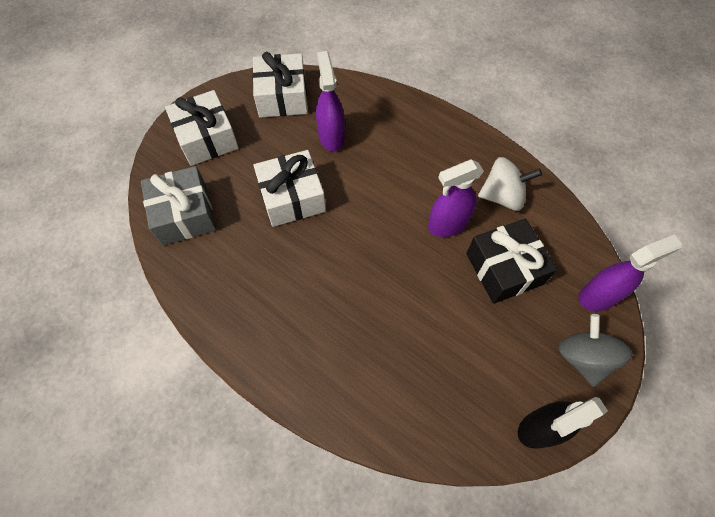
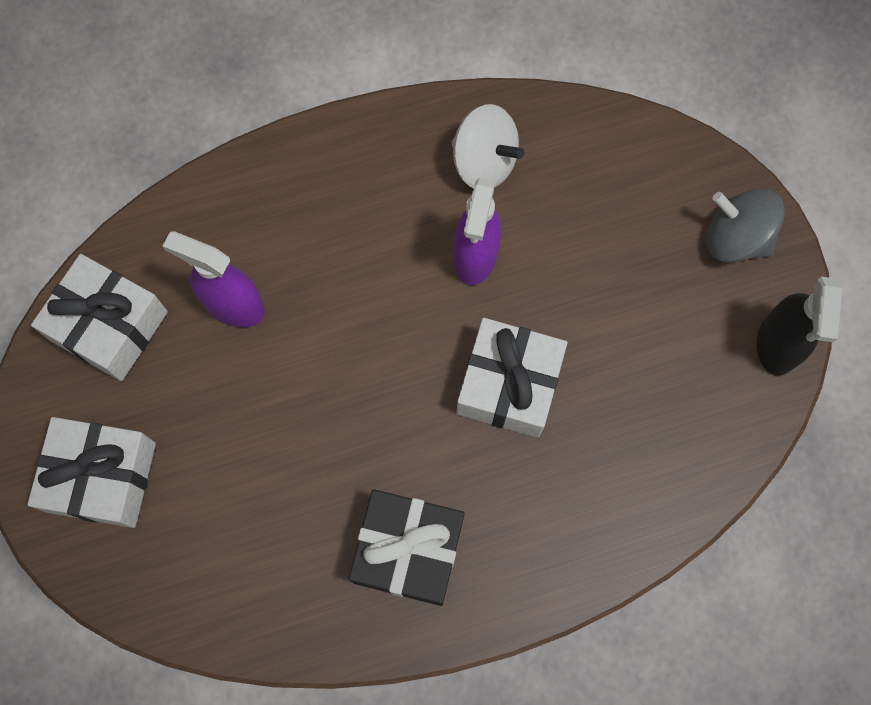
camera: 55 degrees left, 10 degrees up
grey gift [141,166,217,245] -> none
white gift [253,150,326,227] -> white gift moved to [456,318,567,438]
black gift [466,219,557,304] -> black gift moved to [349,489,465,606]
white spinning top [478,157,542,211] -> white spinning top turned 90 degrees clockwise [451,104,524,188]
purple spray bottle [578,234,683,311] -> none

